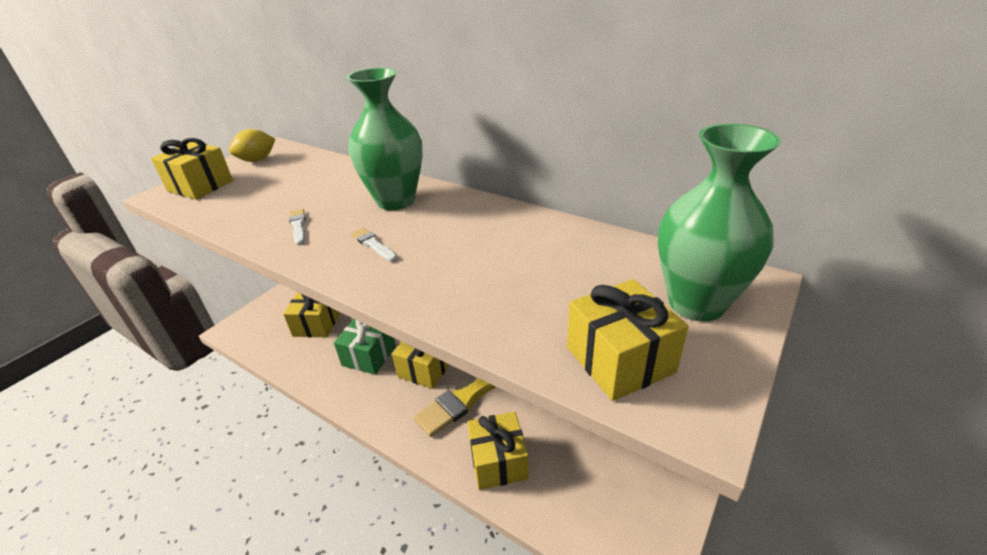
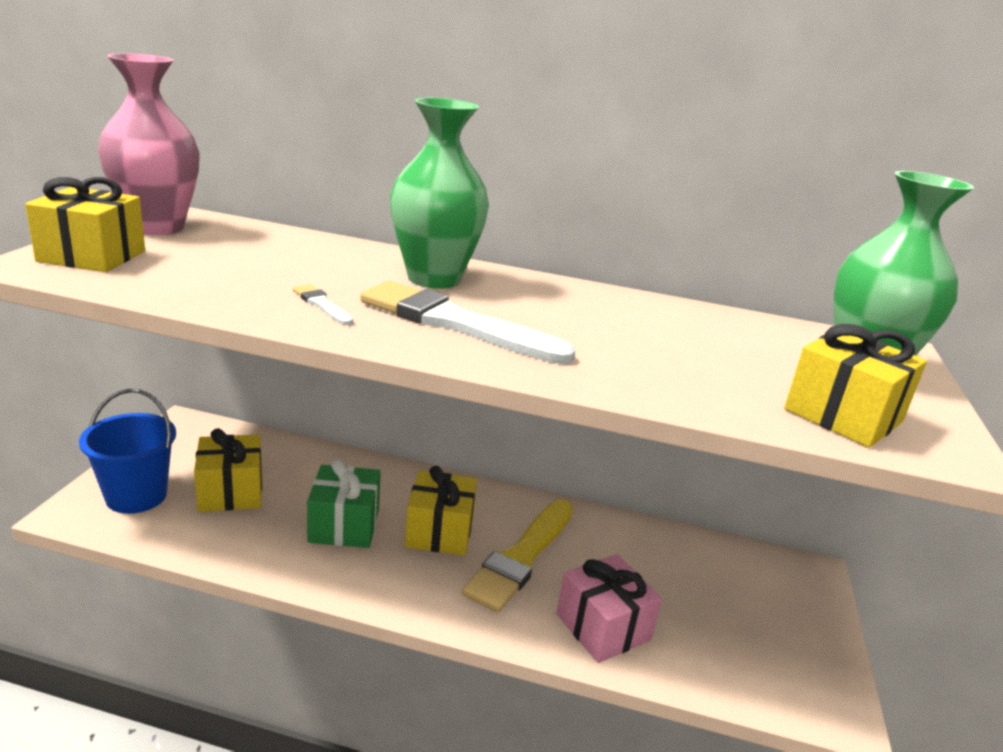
camera: 25 degrees left, 10 degrees down
yellow lemon [229,129,275,162] -> pink vase [98,53,200,235]
white brush [351,228,397,262] -> white brush [360,281,575,364], size x2.33
yellow gift [467,412,529,490] -> pink gift [557,554,662,663]
none -> blue bucket [79,389,176,514]

